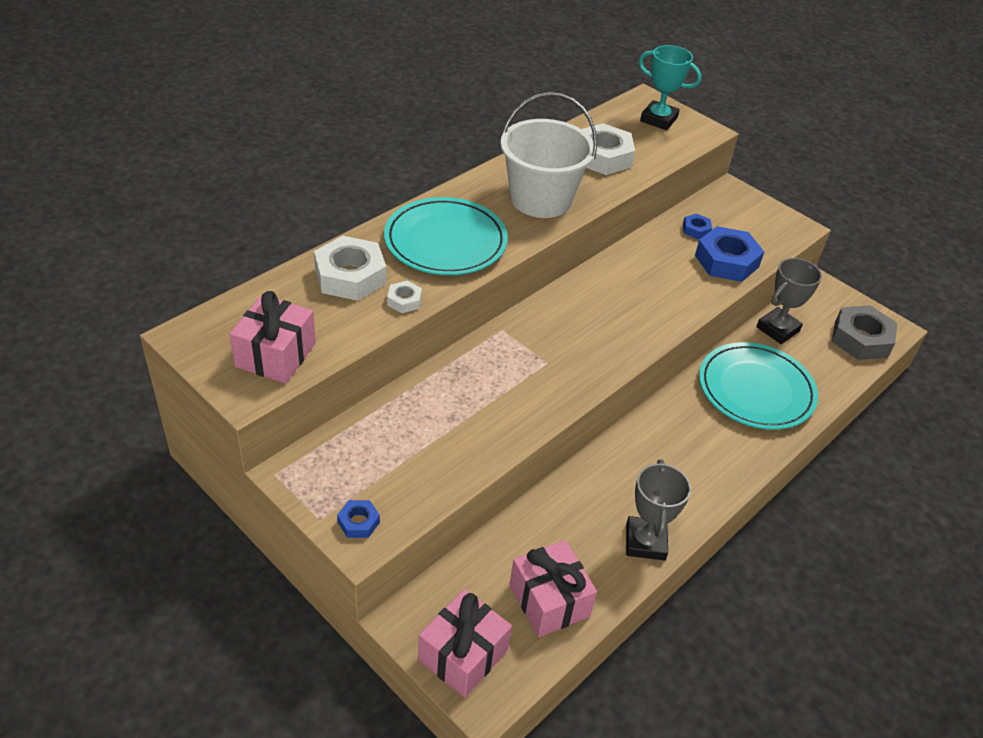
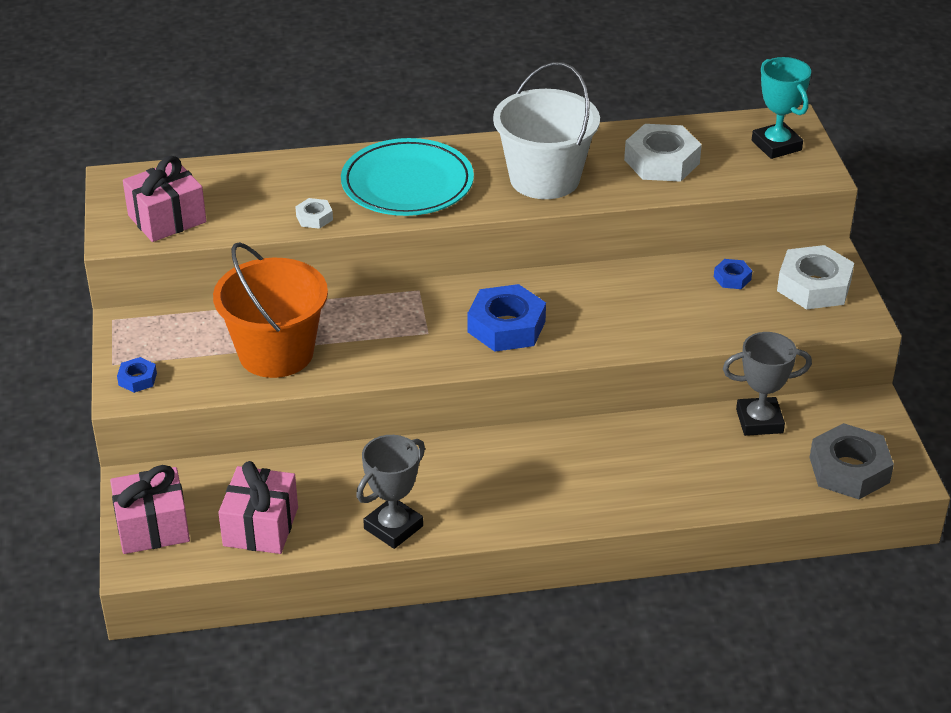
camera: 40 degrees right, 5 degrees down
white nut [314,236,386,301] -> white nut moved to [777,245,854,309]
blue nut [695,226,764,282] -> blue nut moved to [467,284,546,352]
turquoise plate [699,342,818,430] -> none
none -> orange bucket [213,242,328,378]

